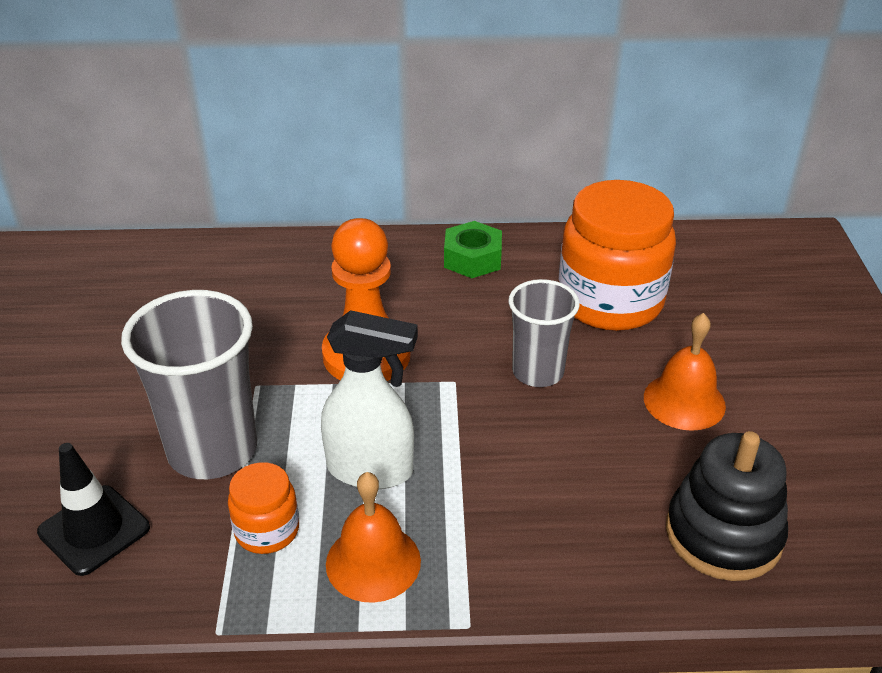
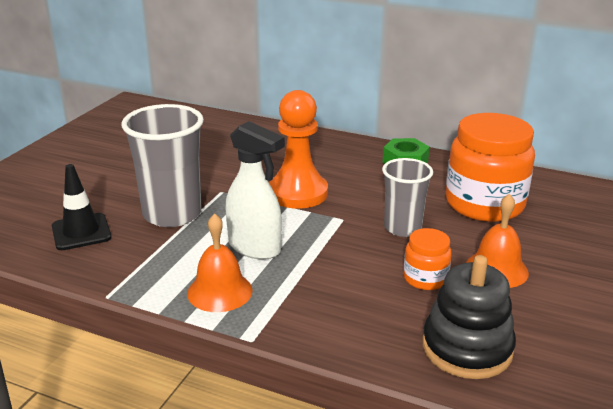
camera: 25 degrees right, 10 degrees down
orange jar [228,462,299,554] -> orange jar moved to [403,228,452,290]

